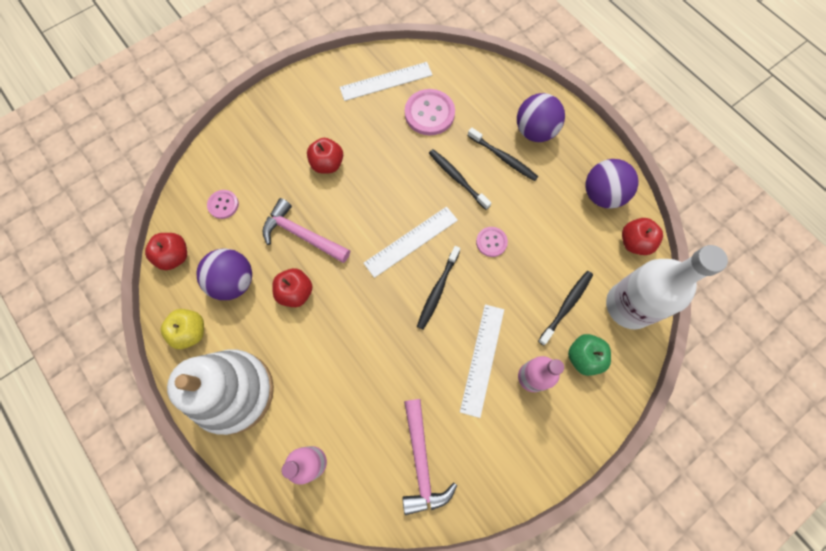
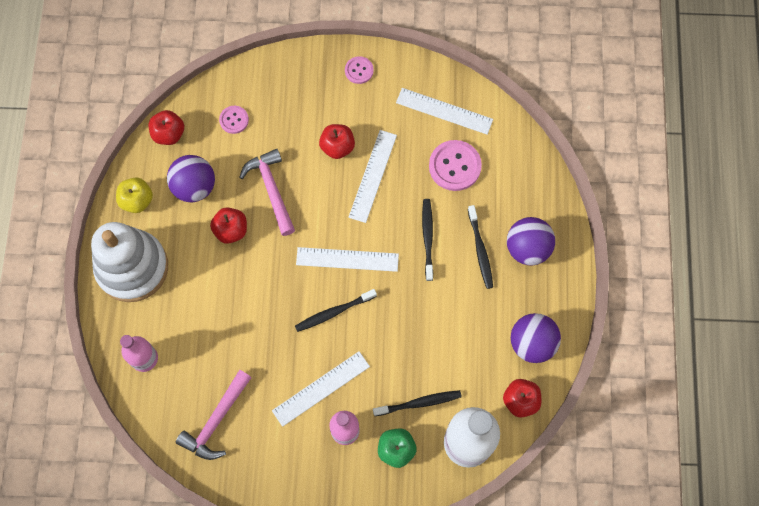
camera: 40 degrees right, 0 degrees up
pink button [476,227,508,257] -> pink button moved to [345,56,374,84]
none -> white ruler [349,130,397,223]

